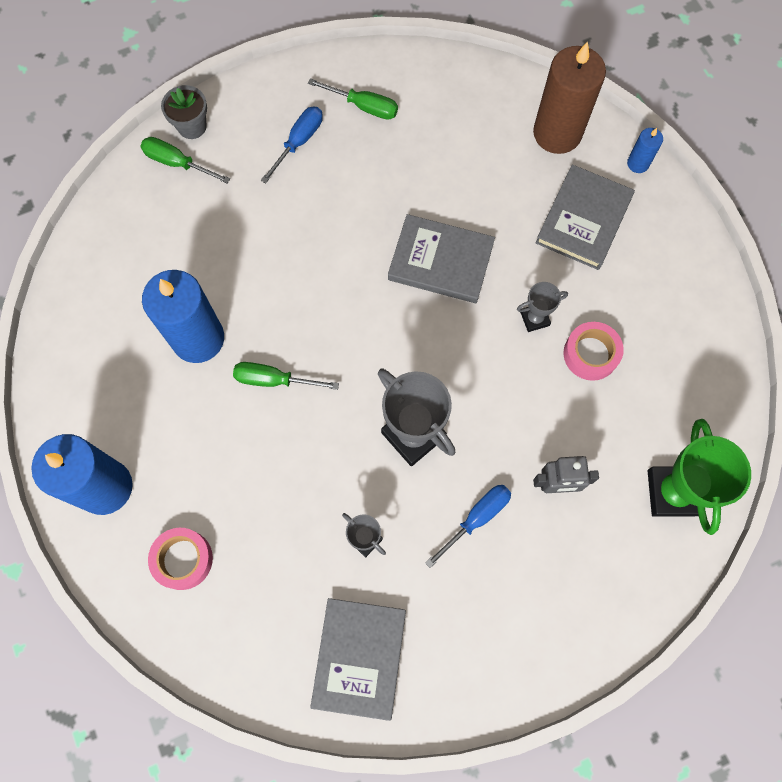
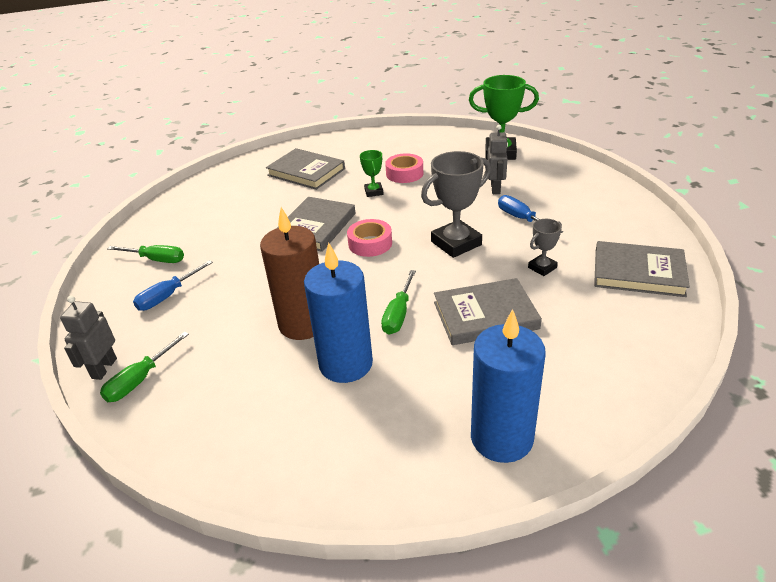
camera: 80 degrees left, 35 degrees down
pink tape [148,528,213,590] -> pink tape moved to [347,219,392,257]
grey flower pot [161,85,207,139] -> grey robot [60,296,117,380]
blue screwdriver [261,106,323,184] -> blue screwdriver turned 90 degrees counterclockwise [133,260,213,311]
green screwdriver [308,78,398,120] -> green screwdriver turned 75 degrees clockwise [107,245,184,263]
grey trophy [517,282,568,332] -> green trophy [360,150,384,197]
brown candle [533,42,606,154] -> brown candle moved to [260,207,319,340]
blue candle [627,128,663,173] -> none
none -> grey book [434,278,542,345]

